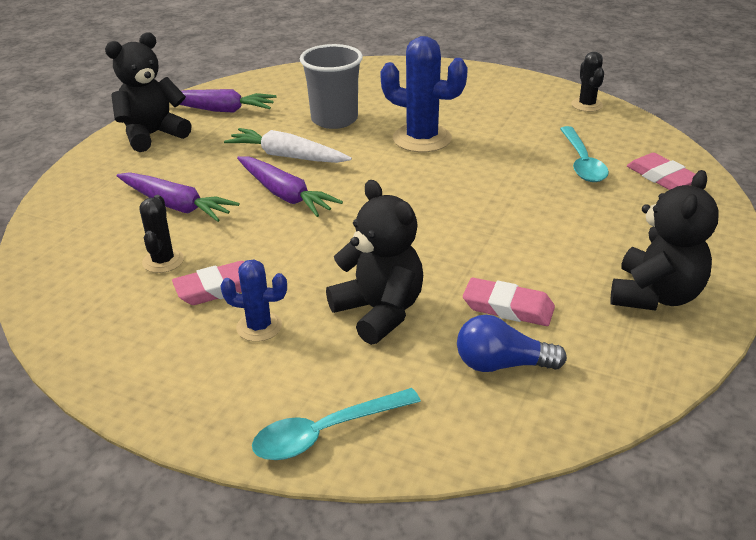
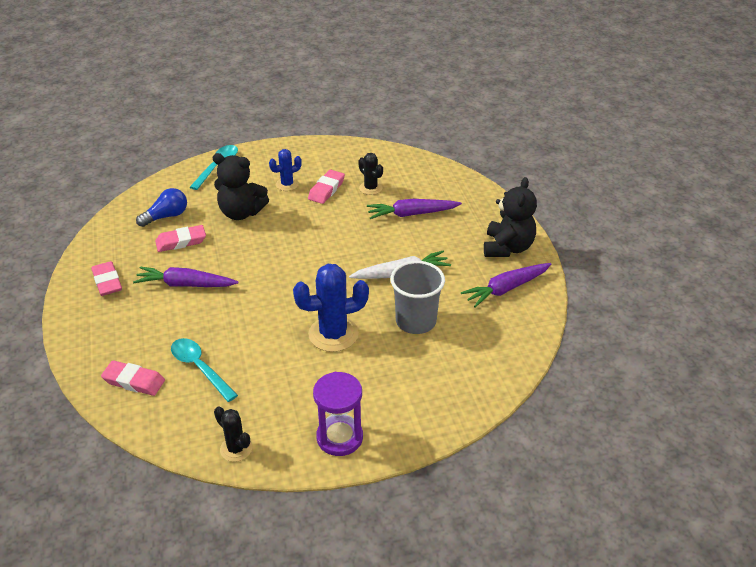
camera: 140 degrees right, 5 degrees up
purple carrot [237,156,343,217] -> purple carrot moved to [133,267,239,287]
black teddy bear [610,170,719,311] -> pink eraser [91,261,122,296]
none -> purple hourglass [313,372,363,456]

